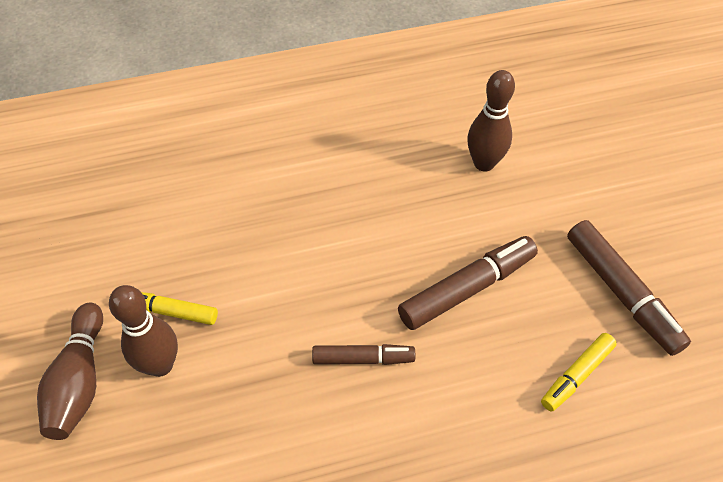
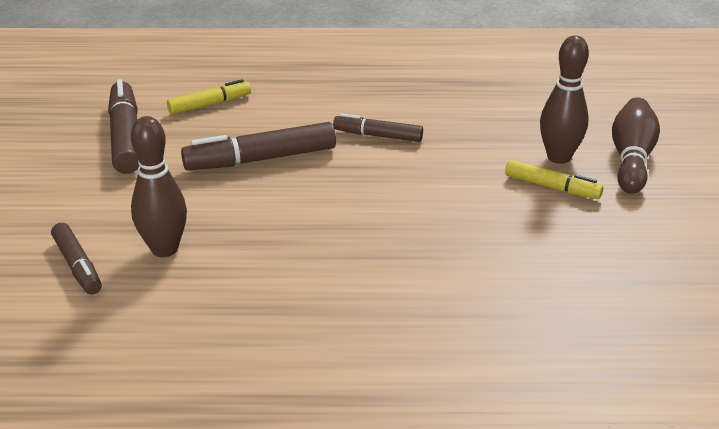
camera: 165 degrees left, 20 degrees down
none -> brown marker [51,223,102,295]

